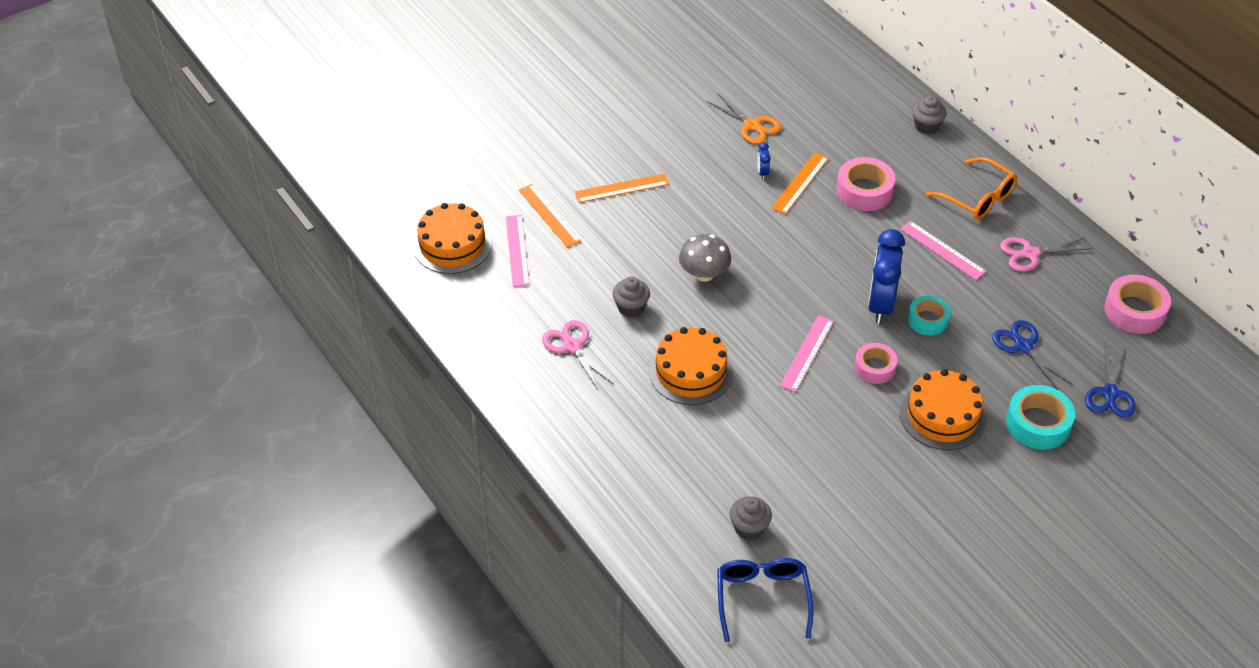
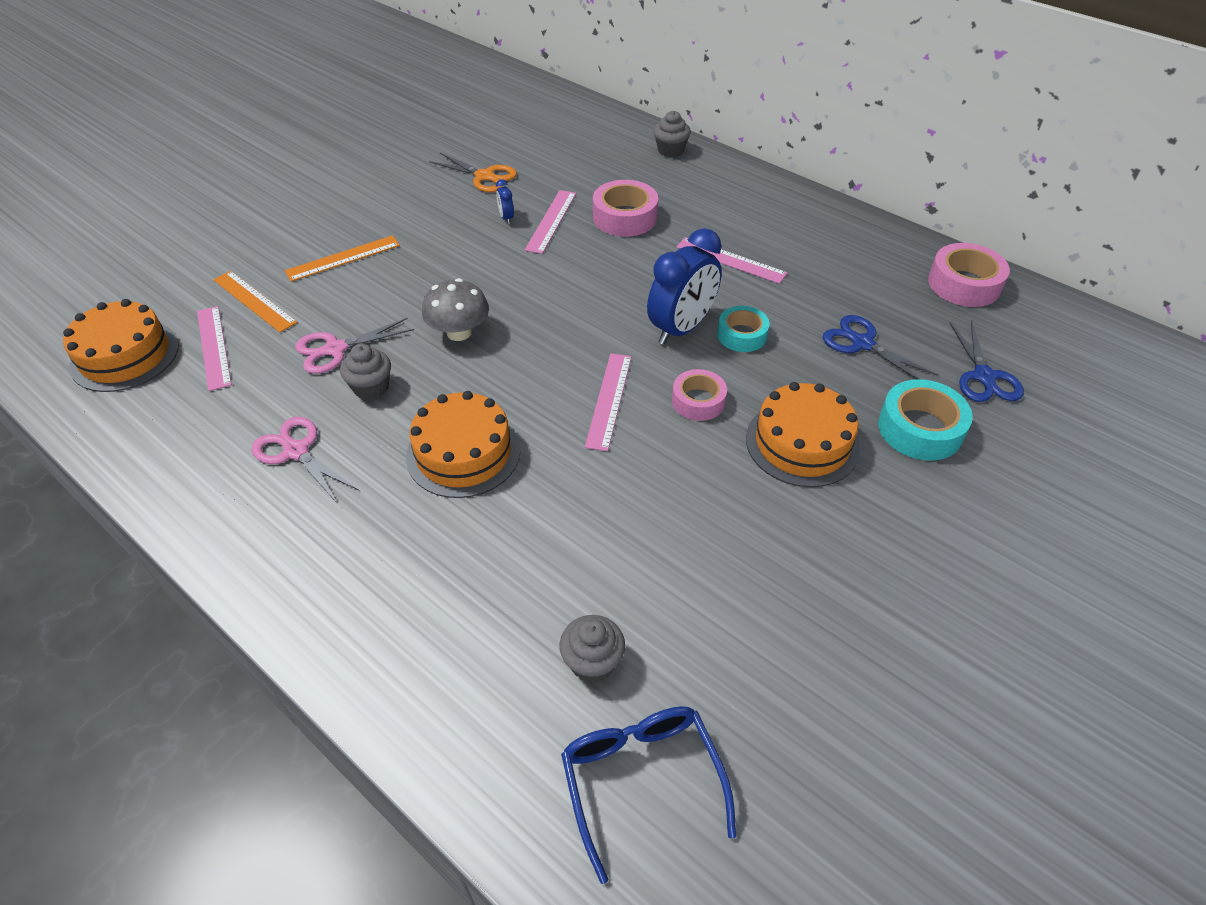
camera: 15 degrees left, 0 degrees up
orange ruler [771,153,829,214] -> pink ruler [525,190,576,254]
blue clock [868,229,905,324] -> blue clock turned 135 degrees counterclockwise [647,228,722,345]
orange glasses [926,157,1018,220] -> none
pink scissors [1000,237,1092,272] -> pink scissors moved to [295,318,414,374]

